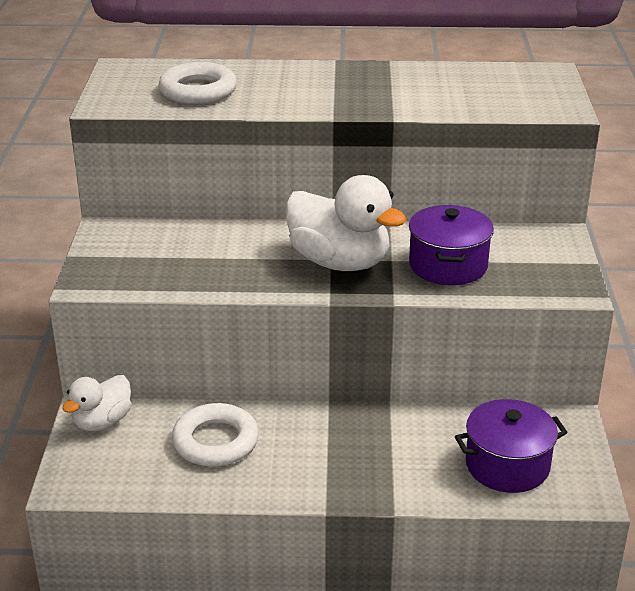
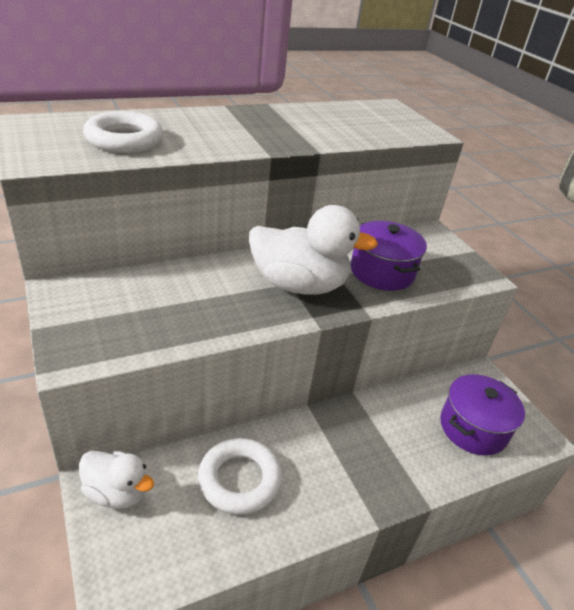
camera: 30 degrees left, 5 degrees up
white duck [62,375,131,431] -> white duck turned 75 degrees counterclockwise [79,451,154,509]

